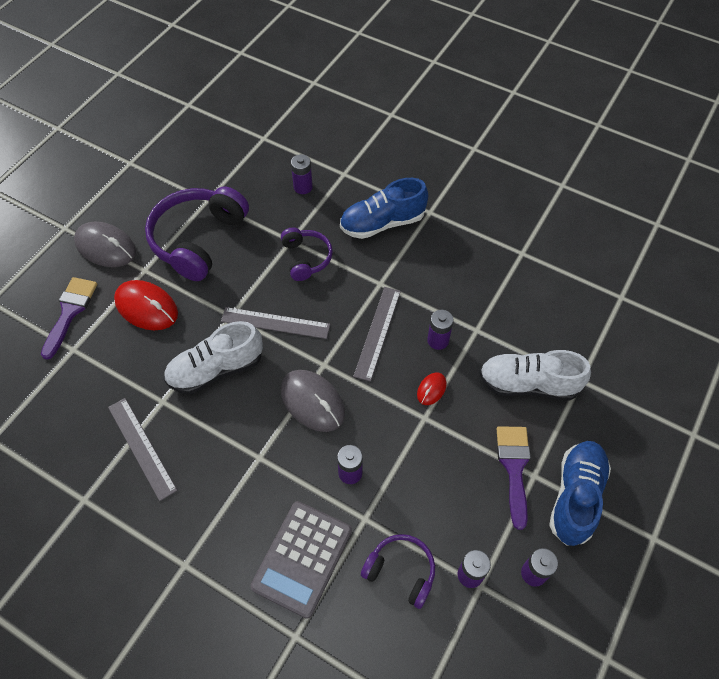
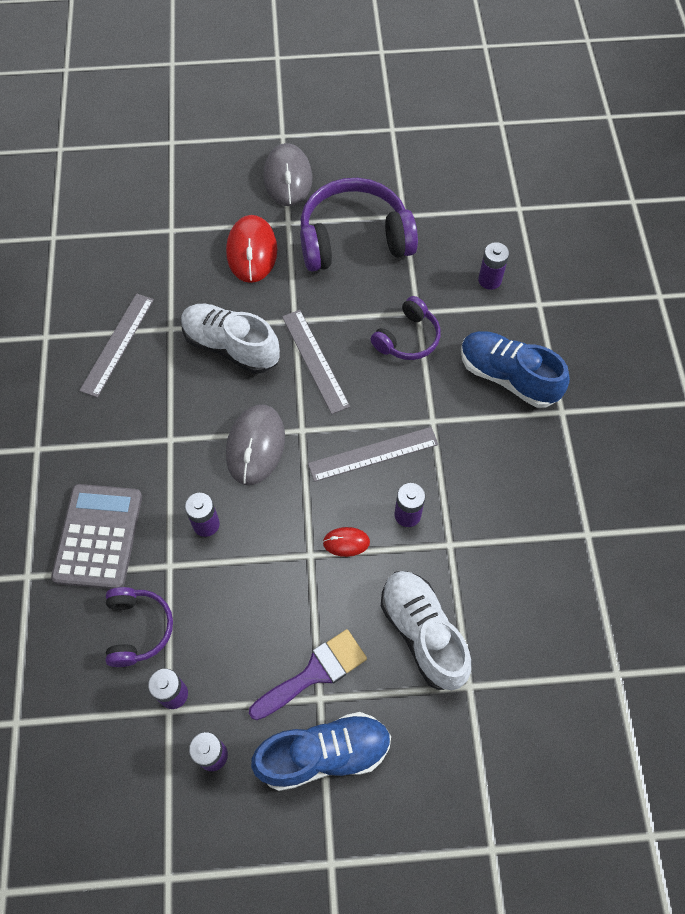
camera: 55 degrees right, 5 degrees up
purple brush [41,277,97,360] -> none
grey calculator [250,501,352,619] -> grey calculator turned 105 degrees clockwise [51,484,142,589]

